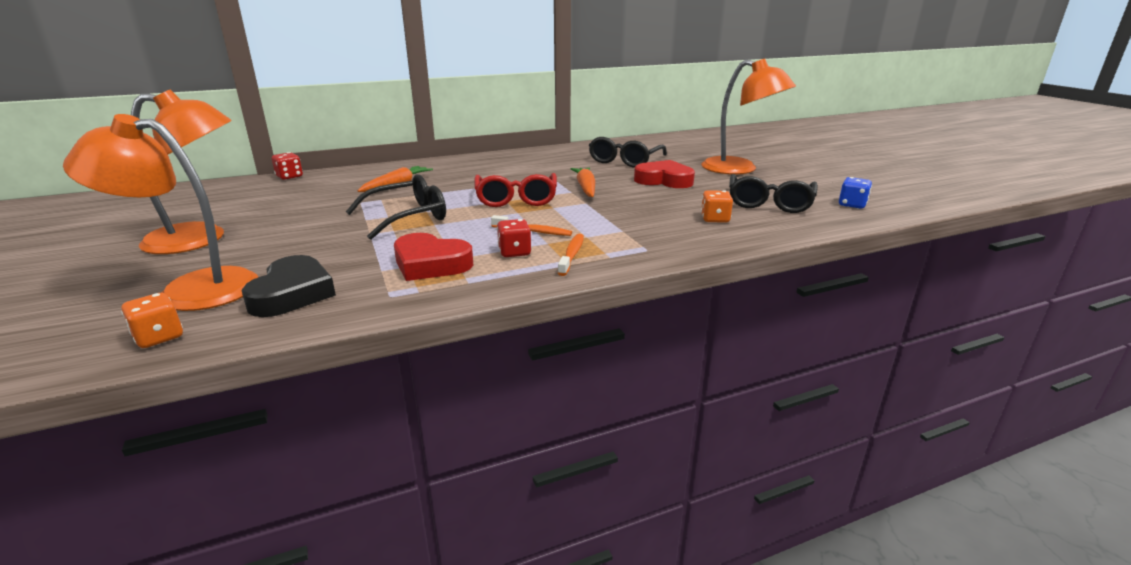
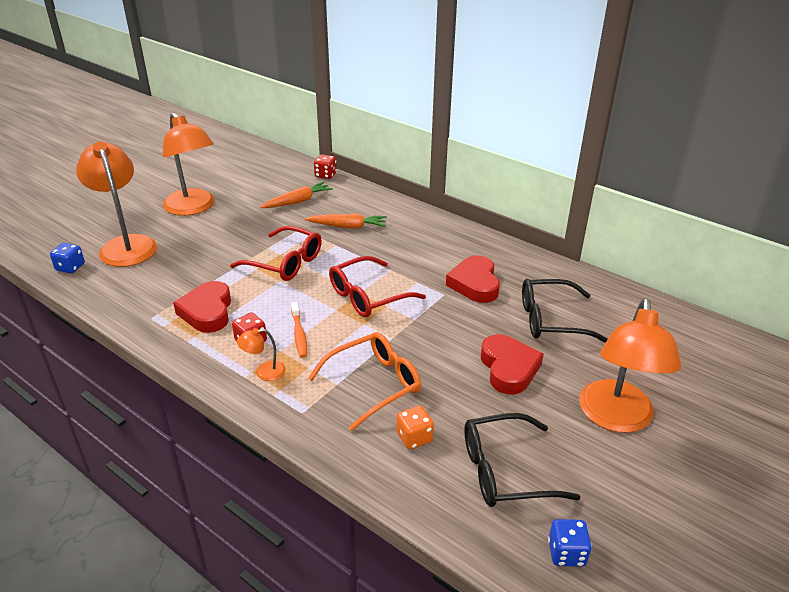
camera: 60 degrees right, 10 degrees up
orange dice [121,293,183,348] -> blue dice [50,243,85,273]
black heart [241,255,336,317] -> none
black glasses [346,174,446,240] -> red glasses [230,226,322,281]
orange toothbrush [558,234,584,276] -> orange lamp [237,328,286,381]
orange carrot [570,167,596,197] -> orange carrot moved to [260,182,333,208]
none -> orange glasses [308,332,421,431]
none -> red heart [446,255,500,303]

